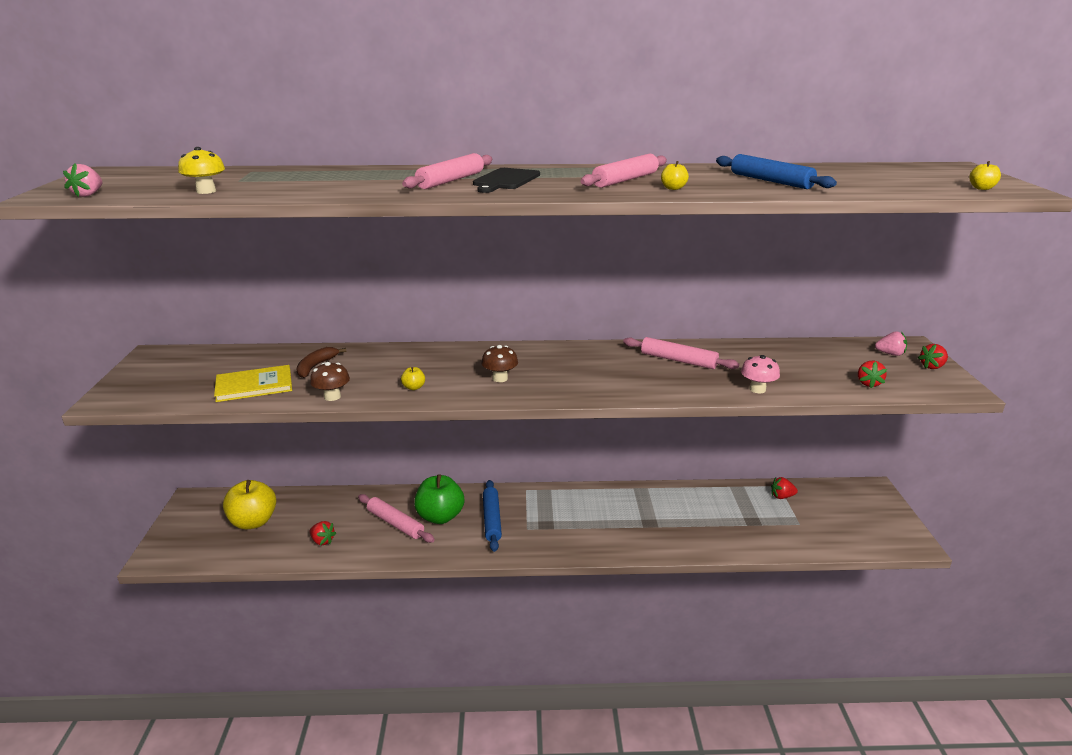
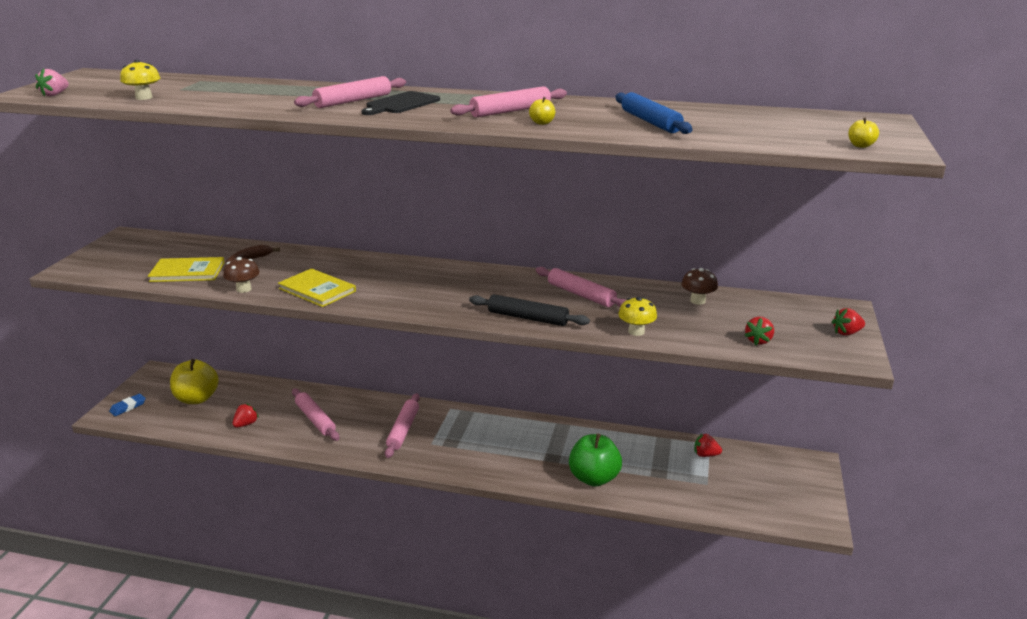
camera: 15 degrees right, 0 degrees up
red strawberry [310,521,336,545] -> red strawberry turned 105 degrees counterclockwise [233,403,259,428]
yellow apple [401,367,425,390] -> yellow book [278,268,356,307]
green apple [414,474,464,524] -> green apple moved to [569,434,622,487]
brown mushroom [481,345,518,382] -> brown mushroom moved to [681,268,718,305]
blue rolling pin [483,480,502,552] -> pink rolling pin [385,393,420,458]
pink mushroom [741,355,780,393] -> yellow mushroom [618,297,657,336]
pink strawberry [875,331,907,356] -> none
none -> blue eraser [109,394,146,416]
none -> black rolling pin [469,294,590,326]

